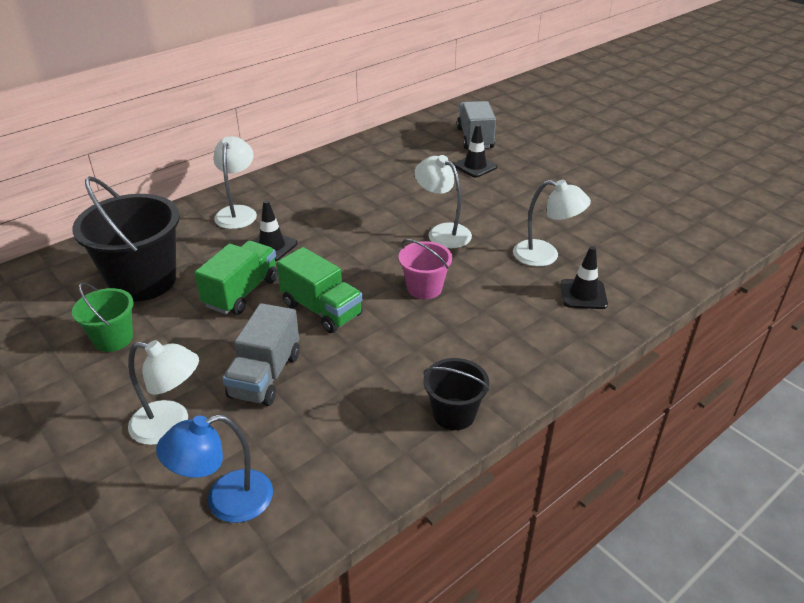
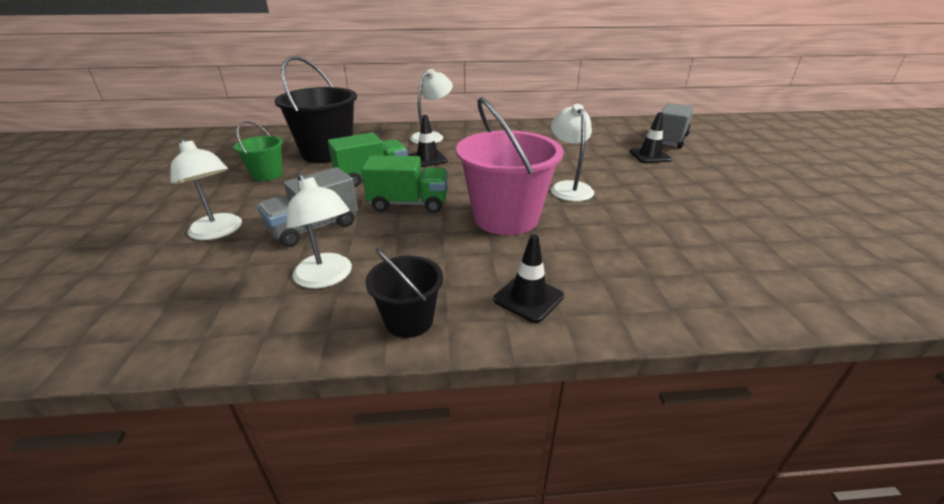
camera: 35 degrees right, 5 degrees down
blue lamp [156,414,273,523] -> none
green truck [277,247,363,333] -> green truck turned 75 degrees counterclockwise [362,155,448,213]
pink bucket [399,239,452,299] -> pink bucket [456,97,563,235], size x1.87
white lamp [513,180,591,267] -> white lamp moved to [287,173,352,288]
black traffic cone [561,246,608,309] -> black traffic cone moved to [493,234,564,323]

